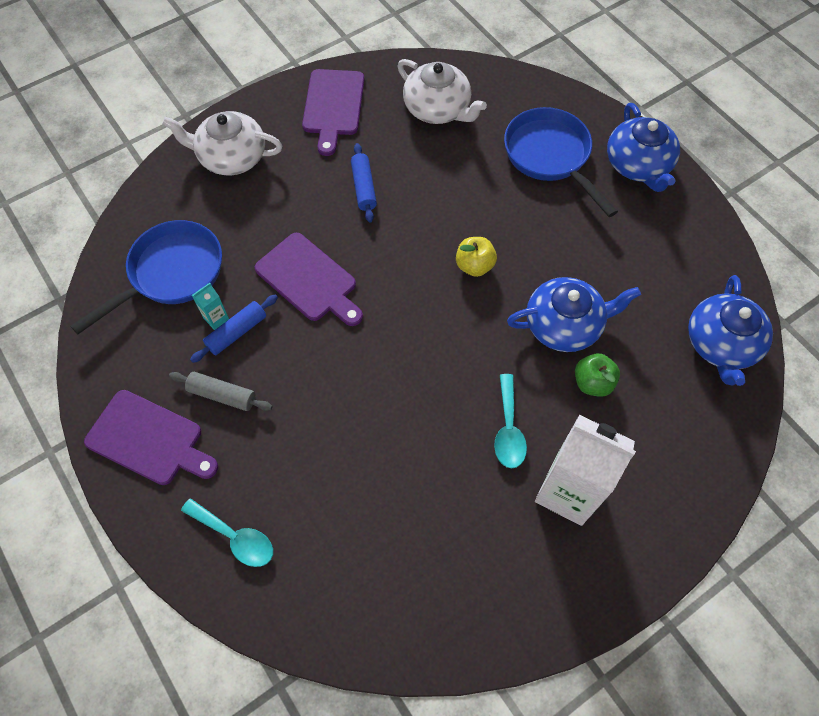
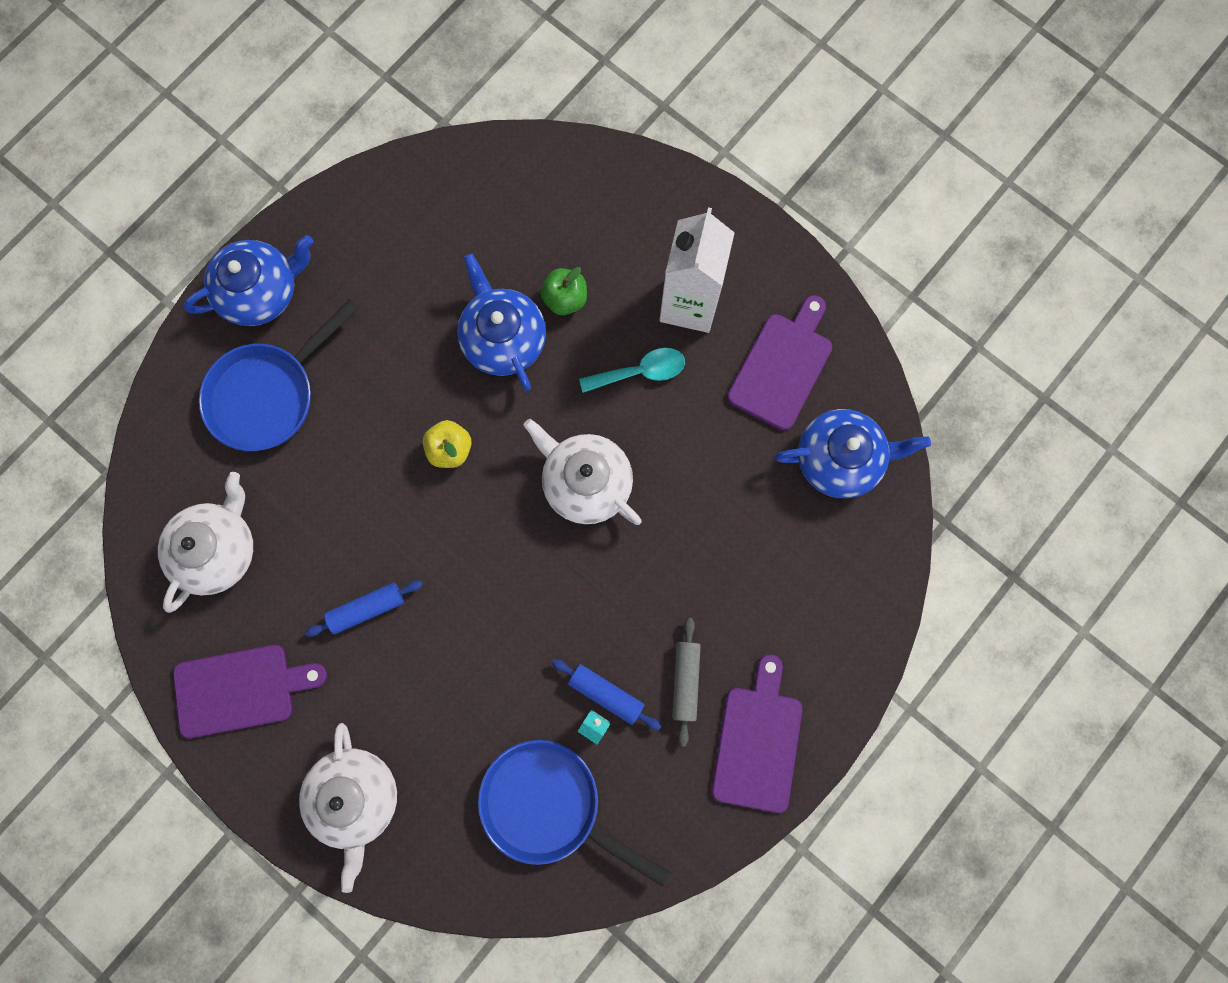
camera: 105 degrees left, 15 degrees up
turquoise spoon [181,498,273,567] -> none
purple cutting board [255,233,363,326] -> purple cutting board moved to [727,295,832,431]
blue teapot [688,275,773,386] -> blue teapot moved to [775,409,931,498]
none -> white teapot [524,419,642,525]

